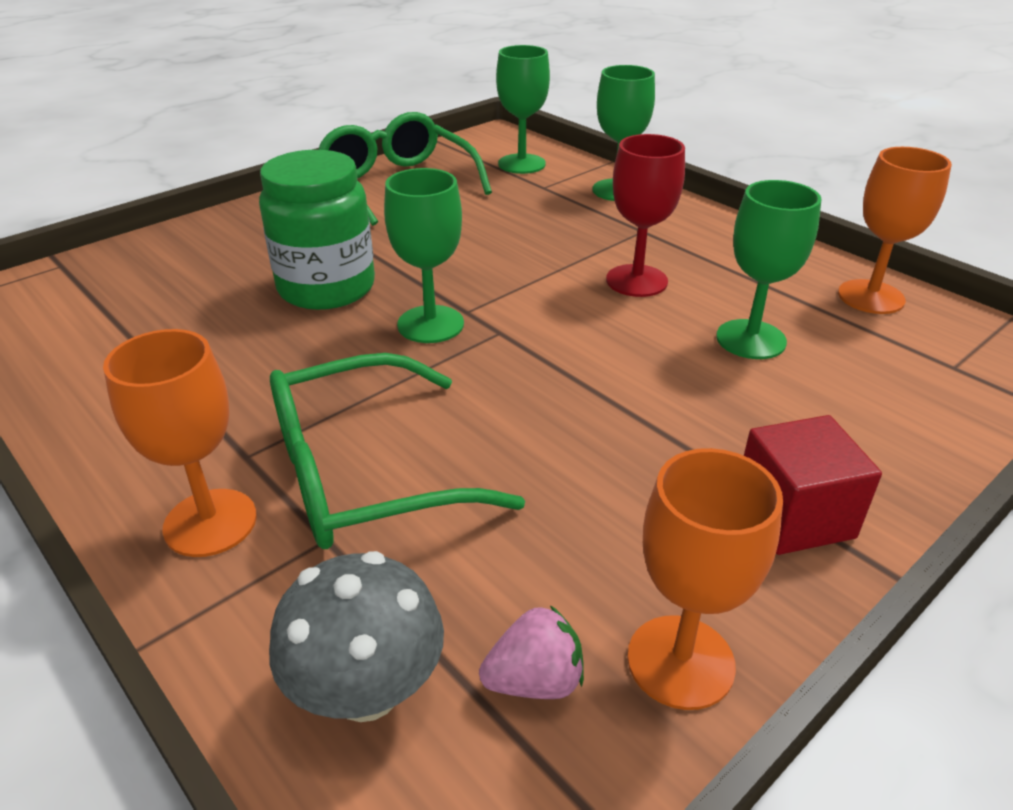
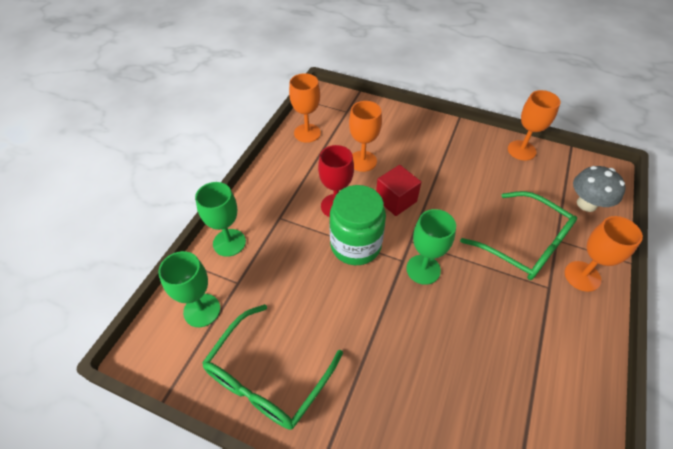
camera: 115 degrees left, 15 degrees up
green jar [259,150,375,310] -> green jar moved to [329,185,386,265]
pink strawberry [479,605,584,699] -> none
green goblet [716,180,822,359] -> orange goblet [349,101,382,172]
red cube [744,415,882,555] -> red cube moved to [376,165,421,216]

